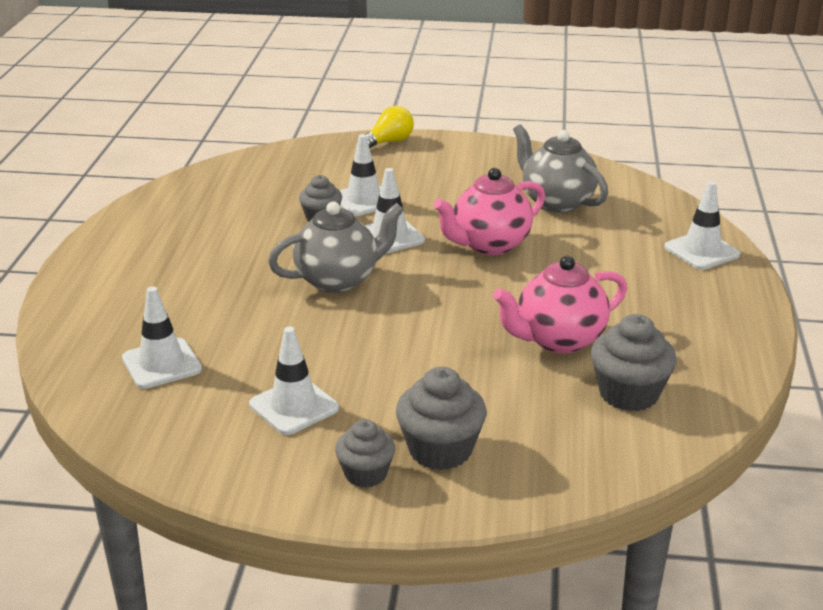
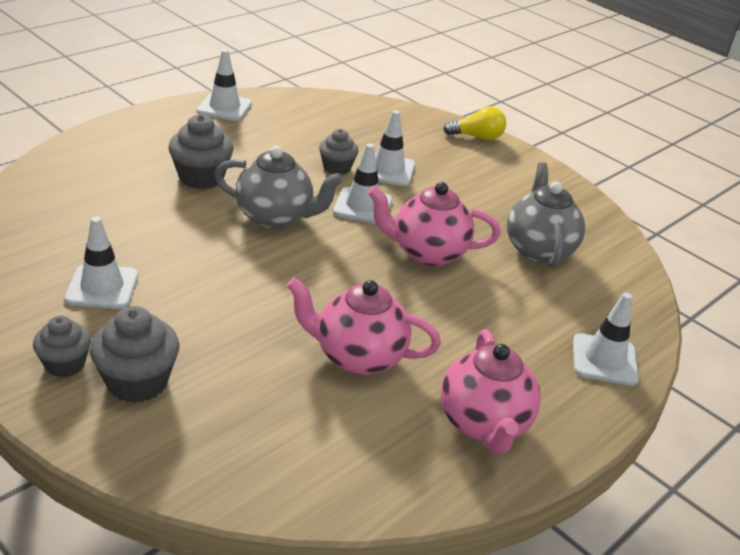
camera: 35 degrees right, 5 degrees up
white traffic cone [122,286,202,389] -> white traffic cone moved to [197,49,252,121]
grey cupcake [591,314,677,411] -> grey cupcake moved to [168,114,234,189]
none -> pink teapot [441,329,541,454]

